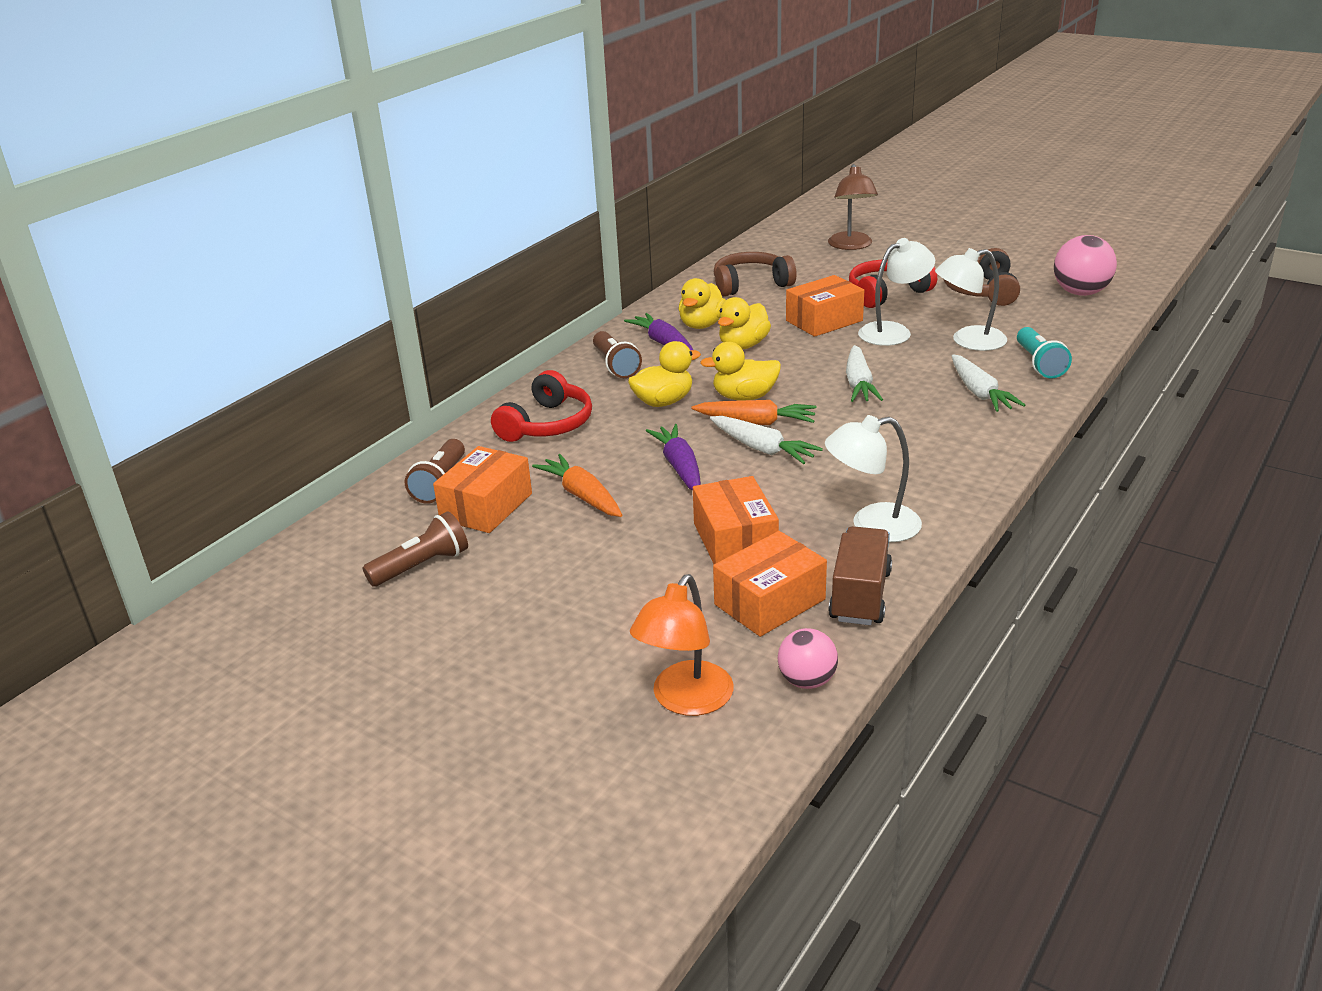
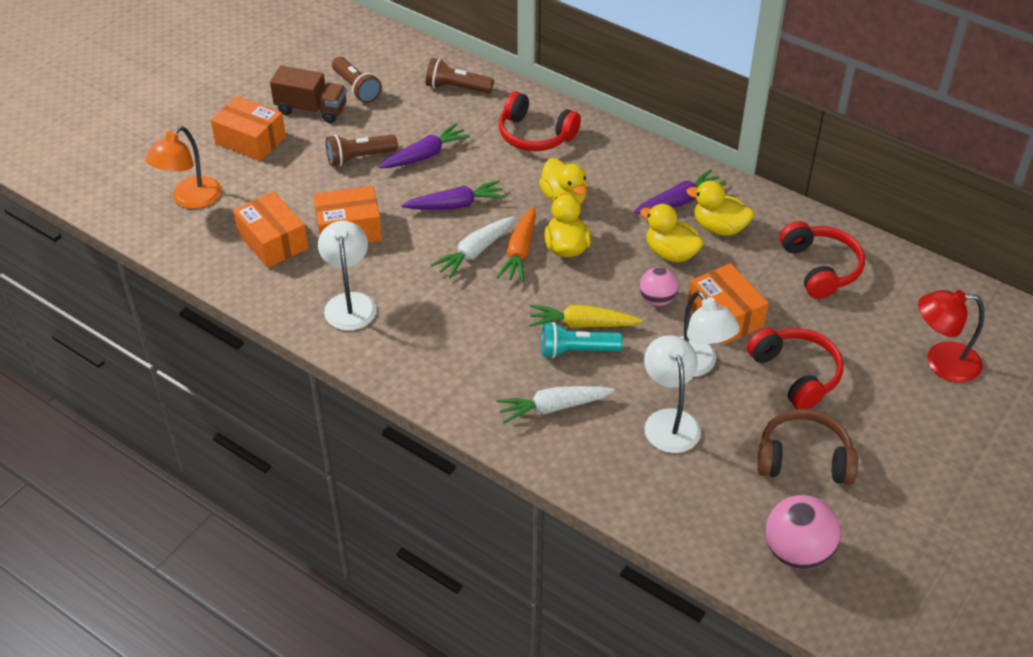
camera: 90 degrees right, 15 degrees up
orange box [433,446,532,533] -> orange box moved to [210,96,286,161]
orange carrot [532,454,623,517] -> purple carrot [379,123,470,168]
brown flashlight [593,331,642,378] -> brown flashlight moved to [326,134,398,167]
orange lamp [630,574,734,716] -> orange lamp turned 90 degrees counterclockwise [145,126,221,209]
brown headphones [714,252,796,296] -> red headphones [780,221,865,299]
pink ball [778,628,838,689] -> pink ball moved to [640,267,679,306]
brown lamp [828,164,878,250] -> red lamp [918,290,984,383]
brown truck [829,526,892,625] -> brown truck moved to [270,65,347,123]
white carrot [846,345,883,402] -> yellow carrot [529,305,642,328]
turquoise flashlight [1017,327,1072,378] -> turquoise flashlight moved to [541,322,623,358]

